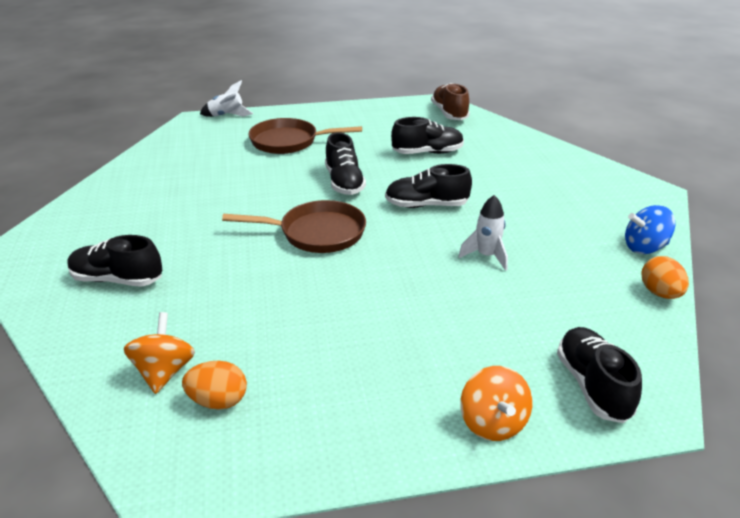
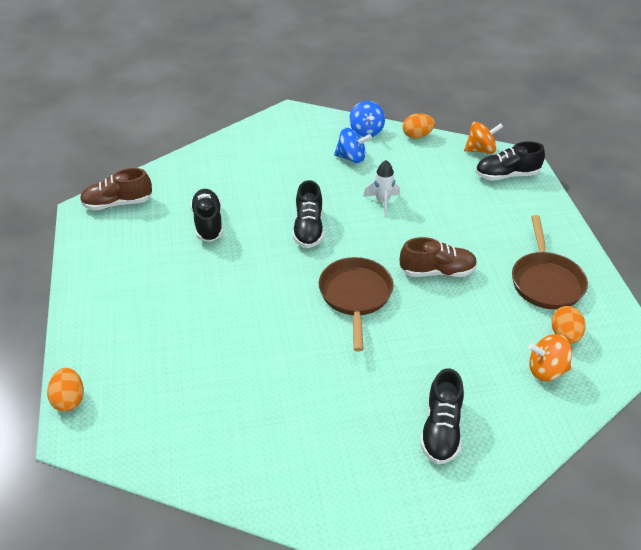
camera: 90 degrees left, 10 degrees up
white rocket [200,80,253,117] -> orange egg [47,368,84,412]
brown pan [248,118,362,154] -> brown pan moved to [512,215,588,310]
black shoe [325,132,366,195] -> none
orange spinning top [460,366,532,441] -> orange spinning top moved to [464,122,503,154]
none -> blue spinning top [334,128,372,163]
none -> brown shoe [400,237,477,277]

